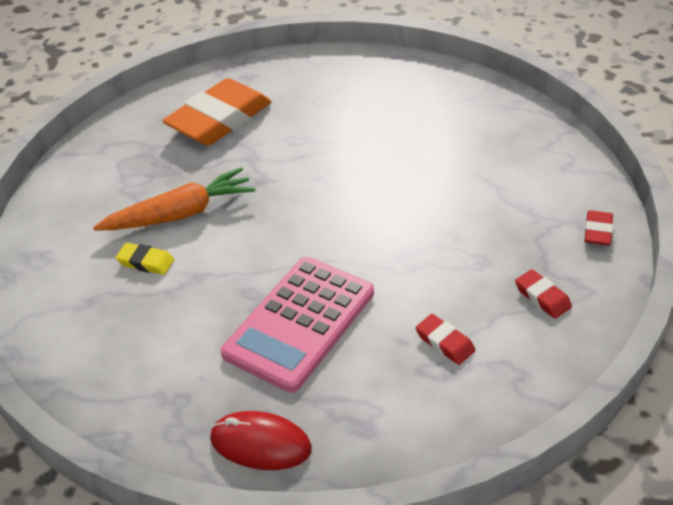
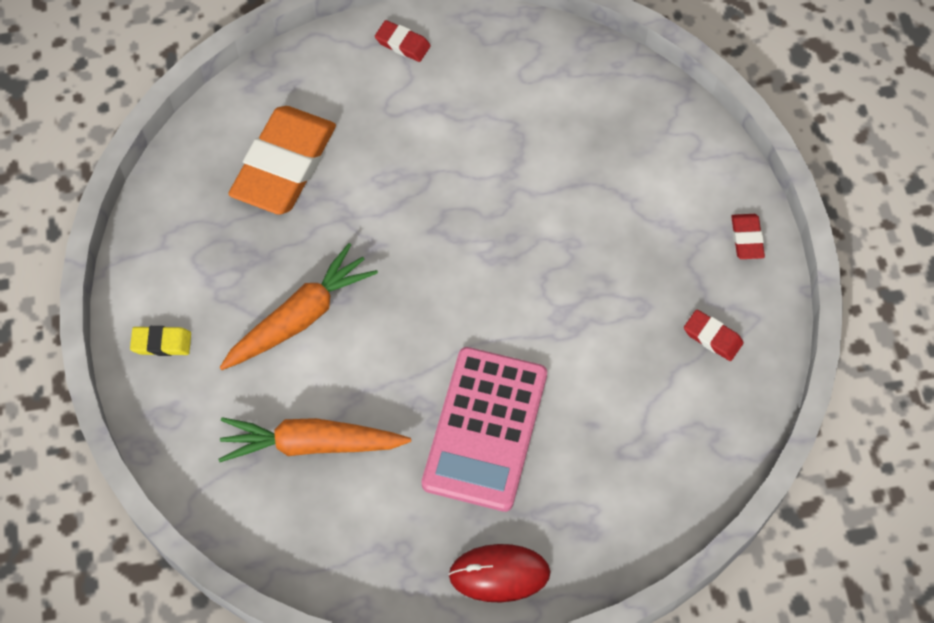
camera: 20 degrees left, 20 degrees up
yellow eraser [116,243,174,275] -> yellow eraser moved to [130,326,191,356]
red eraser [416,314,476,365] -> red eraser moved to [375,20,431,62]
none -> orange carrot [218,417,411,462]

